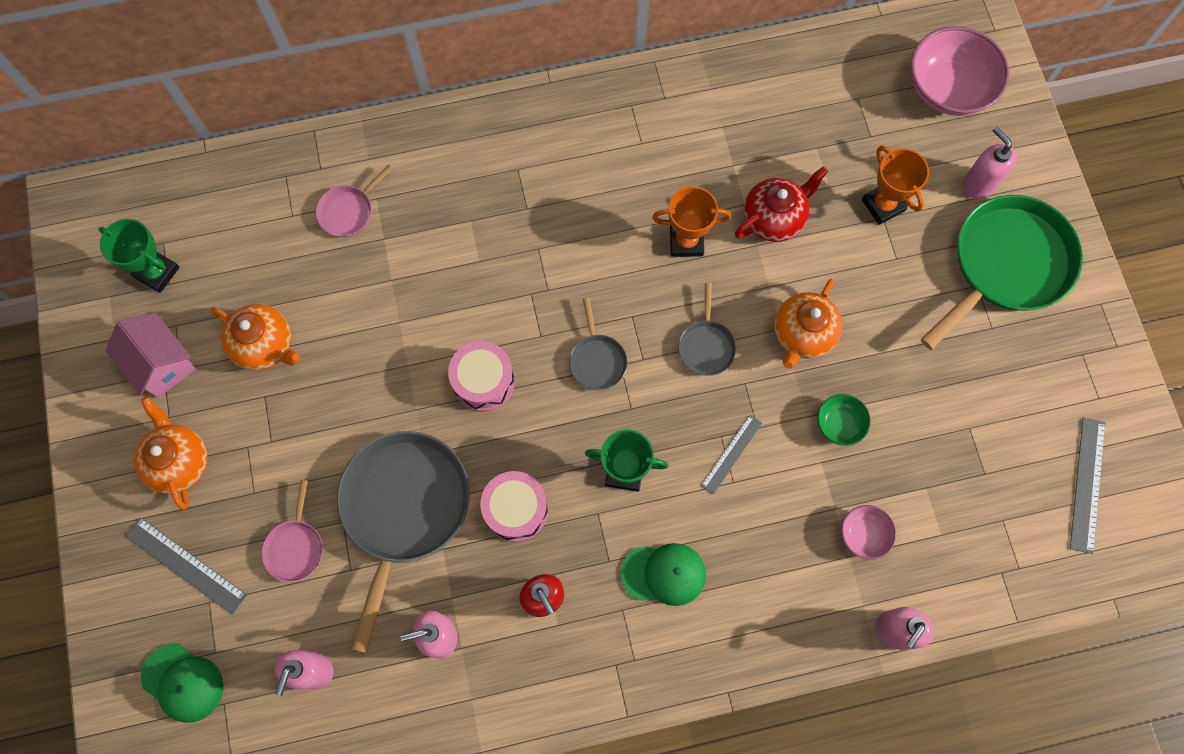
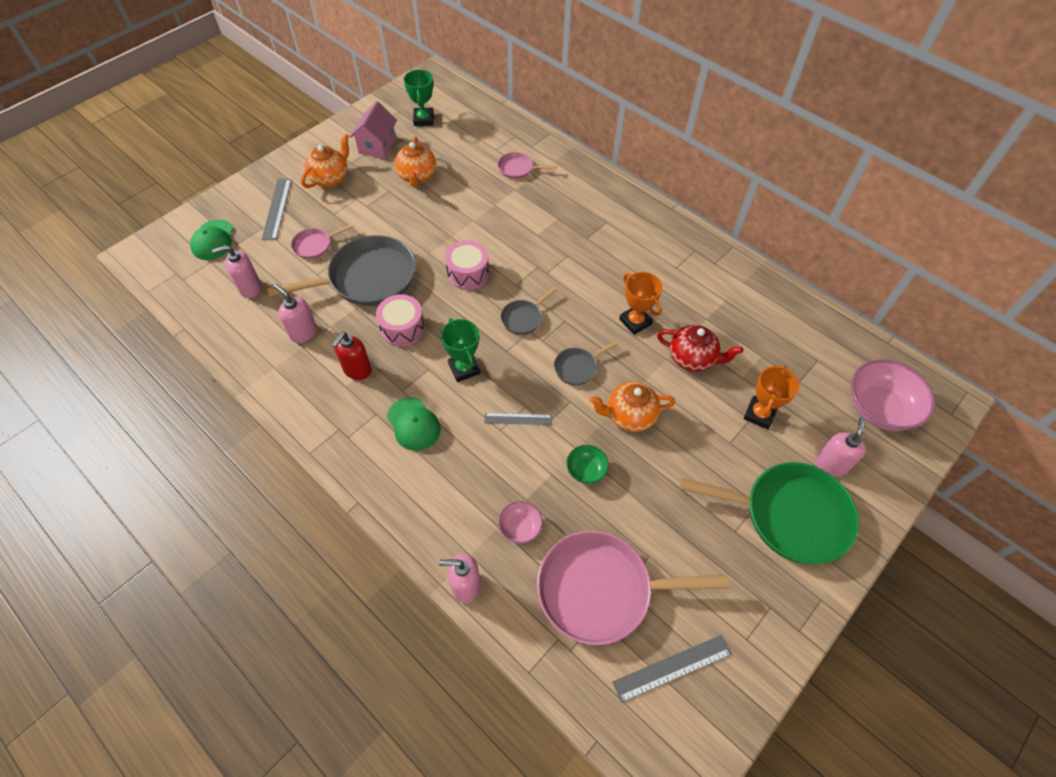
camera: 55 degrees right, 15 degrees down
none -> pink pan [537,530,729,645]

